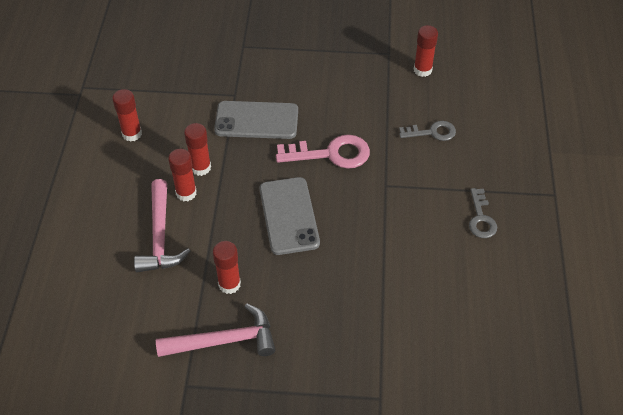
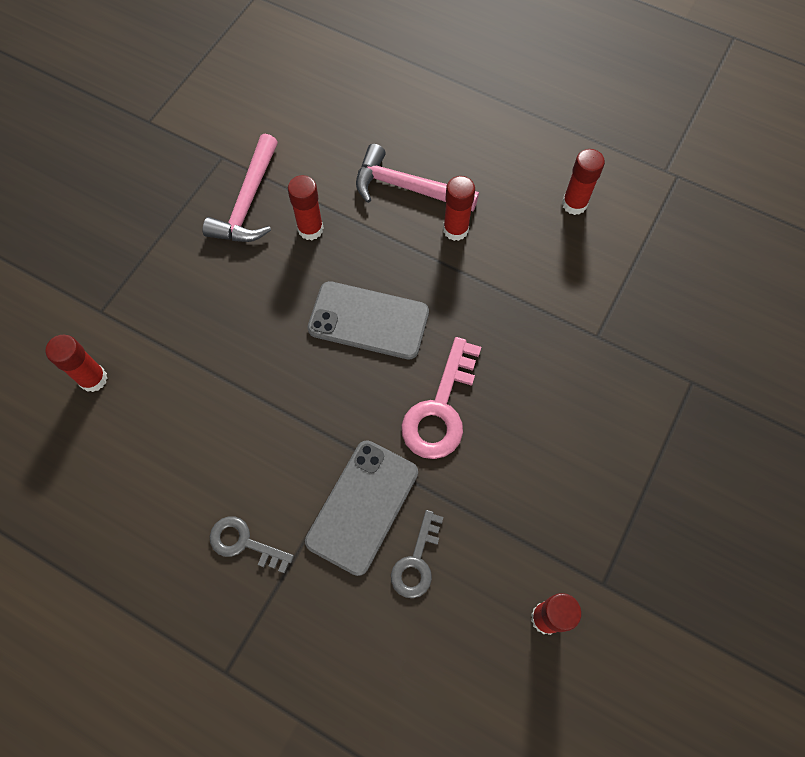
camera: 115 degrees right, 15 degrees up
red glue stick [184,123,211,176] -> red glue stick moved to [45,335,107,392]
grey phone [214,101,298,139] -> grey phone moved to [305,440,418,576]

